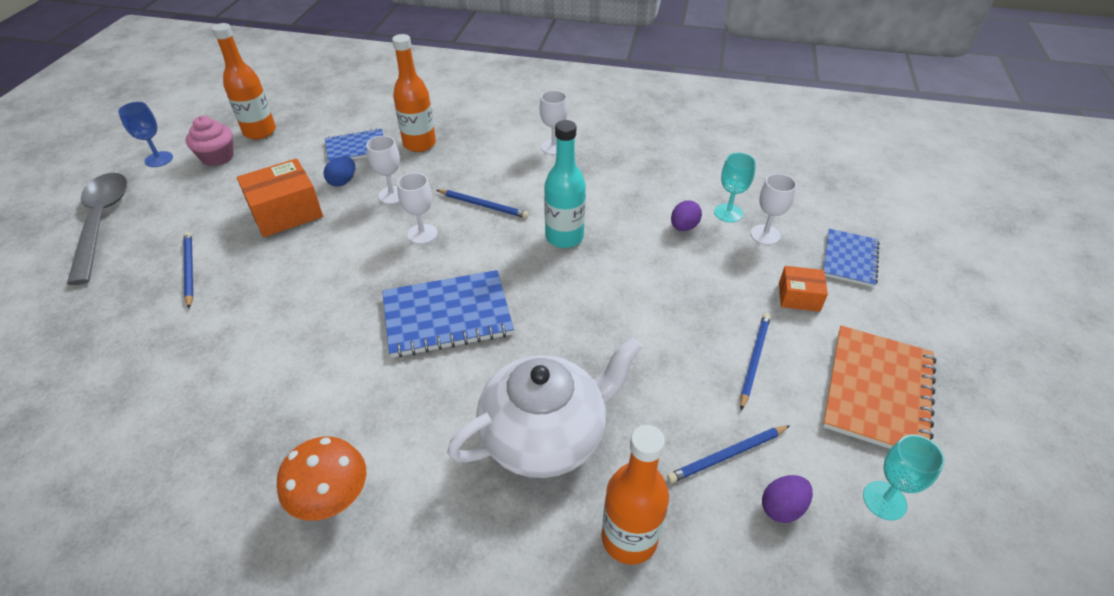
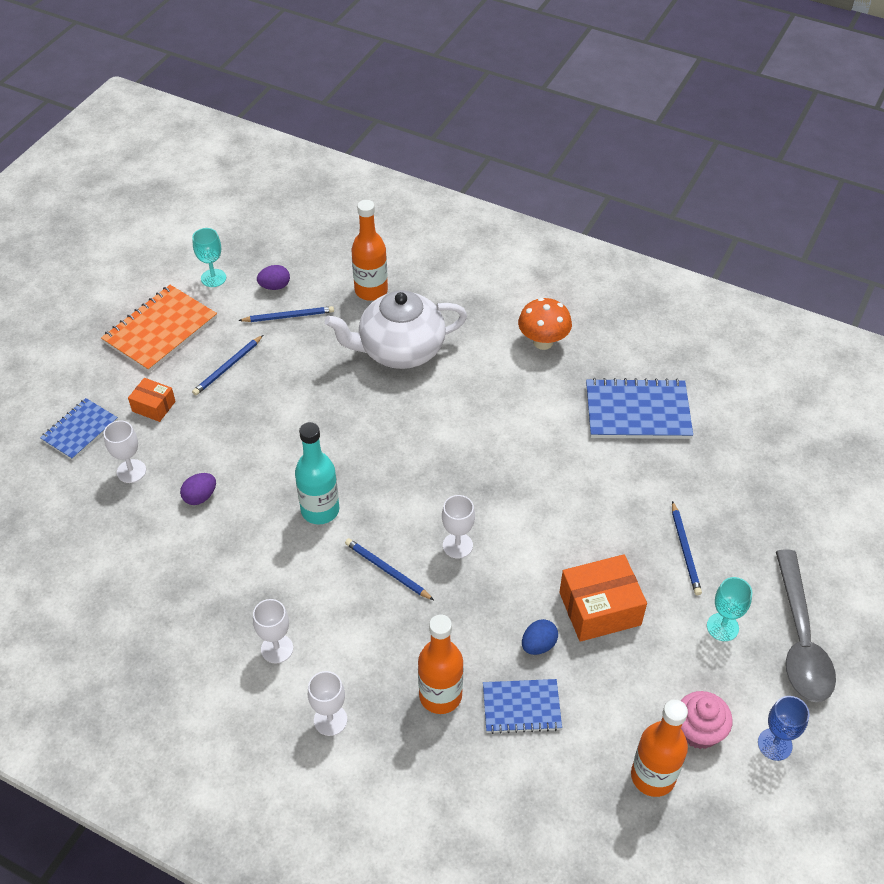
camera: 165 degrees left, 5 degrees up
white goblet [366,136,400,204] -> white goblet moved to [308,671,347,736]
blue notebook [382,270,514,358] -> blue notebook moved to [586,378,693,439]
turquoise goblet [714,153,756,222] -> turquoise goblet moved to [707,577,752,641]

